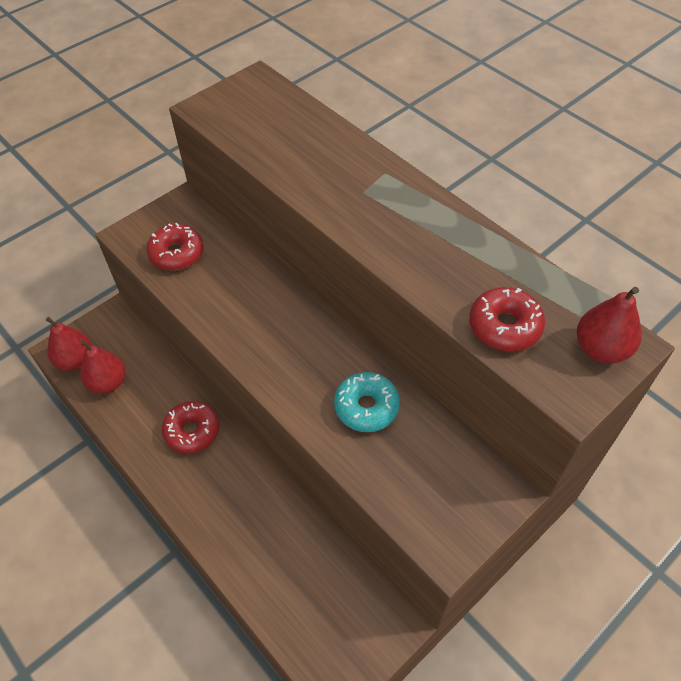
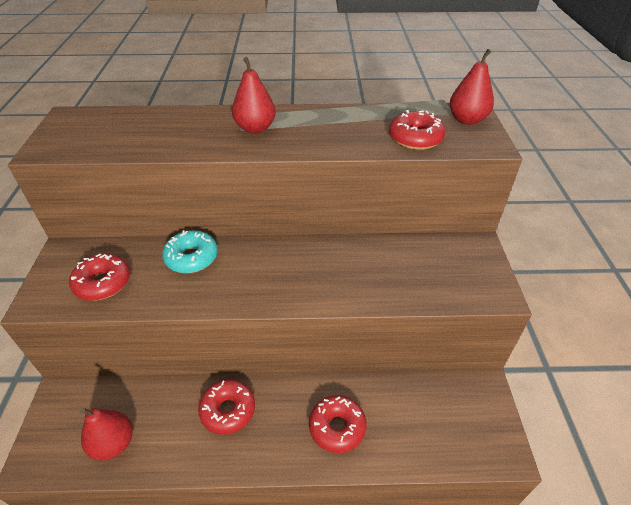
camera: 50 degrees left, 10 degrees down
red pear [46,317,92,371] -> red pear moved to [232,57,276,134]
turquoise donut [334,372,400,432] -> turquoise donut moved to [162,230,218,273]
none -> red donut [309,395,367,453]

